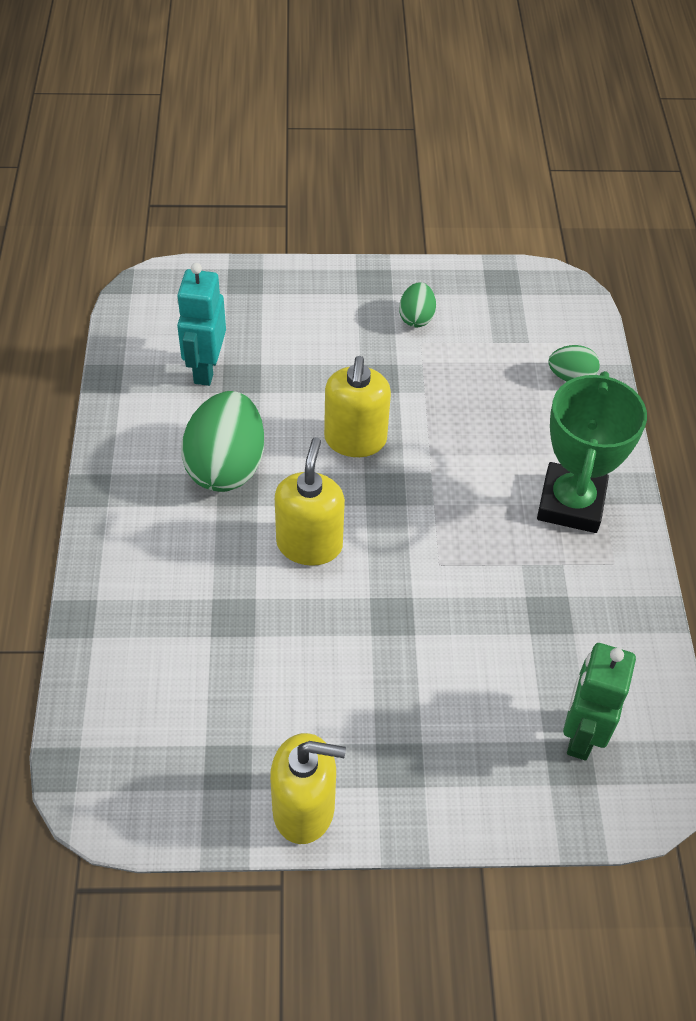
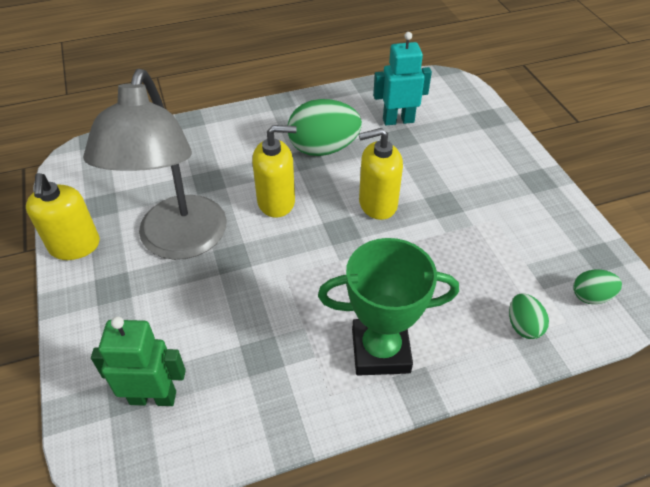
camera: 75 degrees right, 5 degrees down
green egg [399,282,436,327] -> green egg moved to [573,269,622,304]
none -> grey lamp [83,69,227,260]

